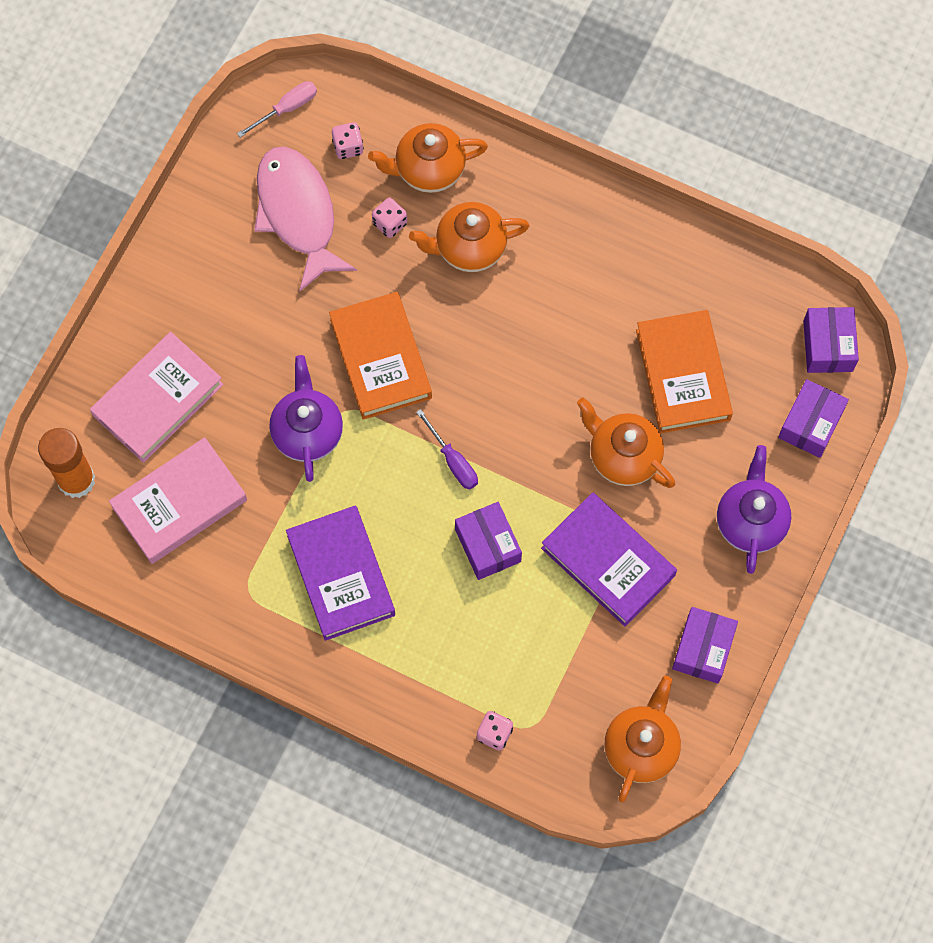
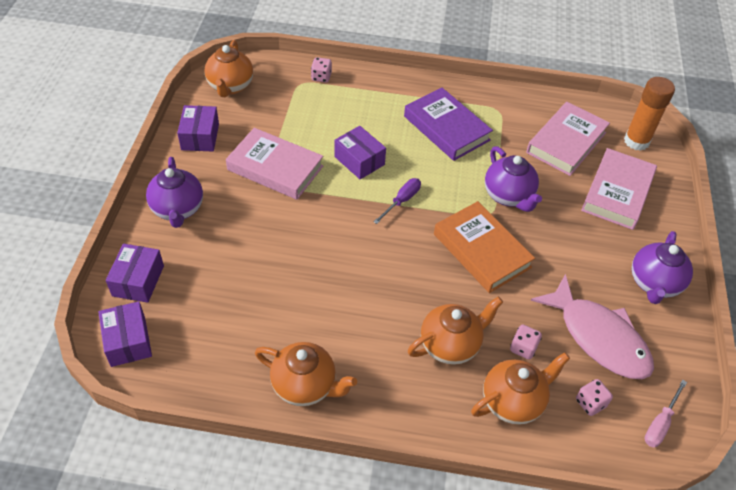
camera: 160 degrees right, 20 degrees down
purple screwdriver [416,409,478,490] -> purple screwdriver turned 90 degrees clockwise [374,178,421,224]
purple book [541,492,677,627] -> pink book [226,128,323,200]
orange teapot [577,398,675,488] -> orange teapot moved to [255,342,357,406]
orange book [636,310,733,434] -> none
none -> purple teapot [632,231,693,304]

